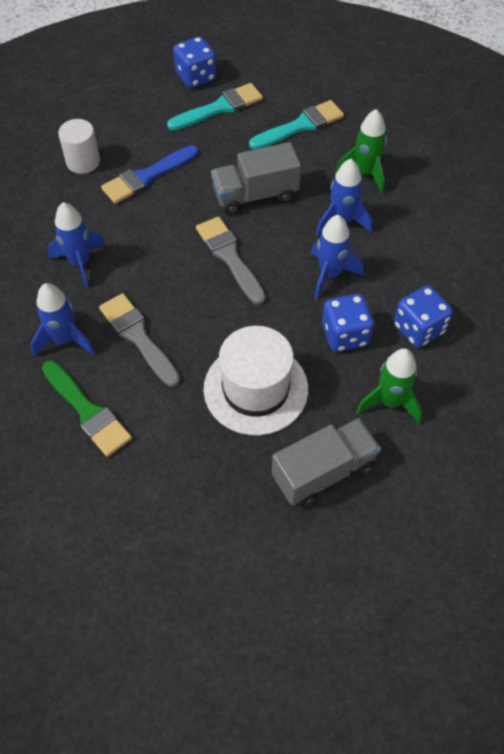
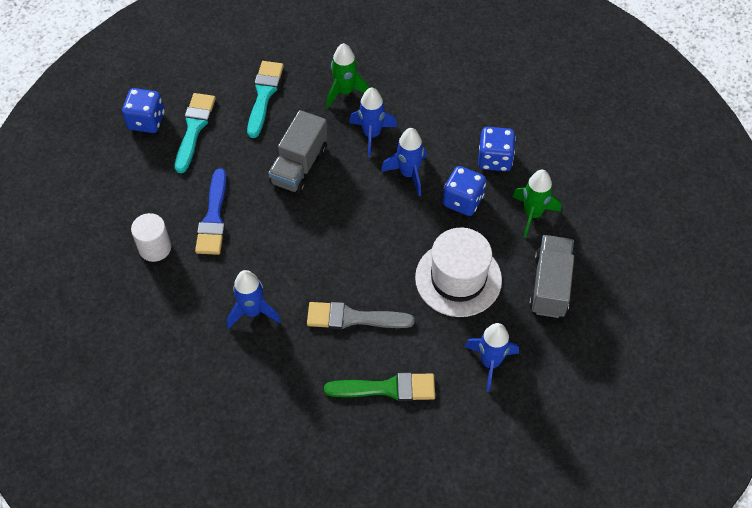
camera: 50 degrees left, 0 degrees up
blue rocket [31,283,95,357] -> blue rocket moved to [464,323,519,392]
grey brush [196,216,266,305] -> none

